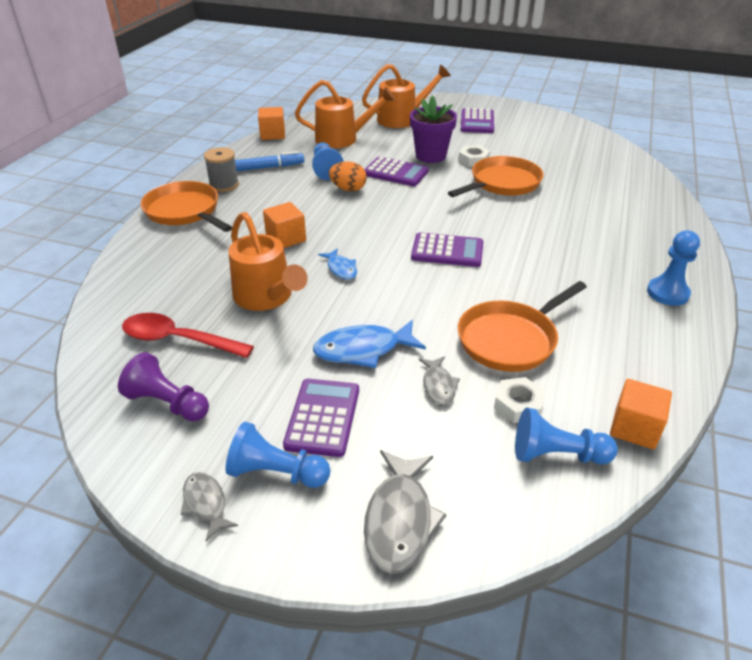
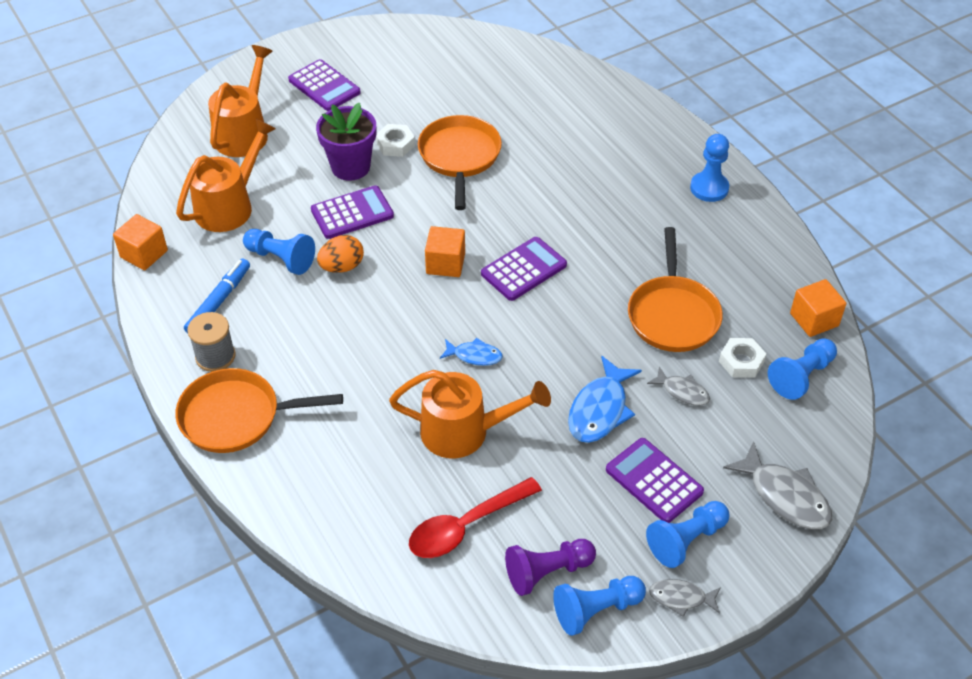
camera: 50 degrees left, 10 degrees up
orange cube [263,202,306,248] -> orange cube moved to [425,226,465,277]
none -> blue pawn [553,576,646,636]

